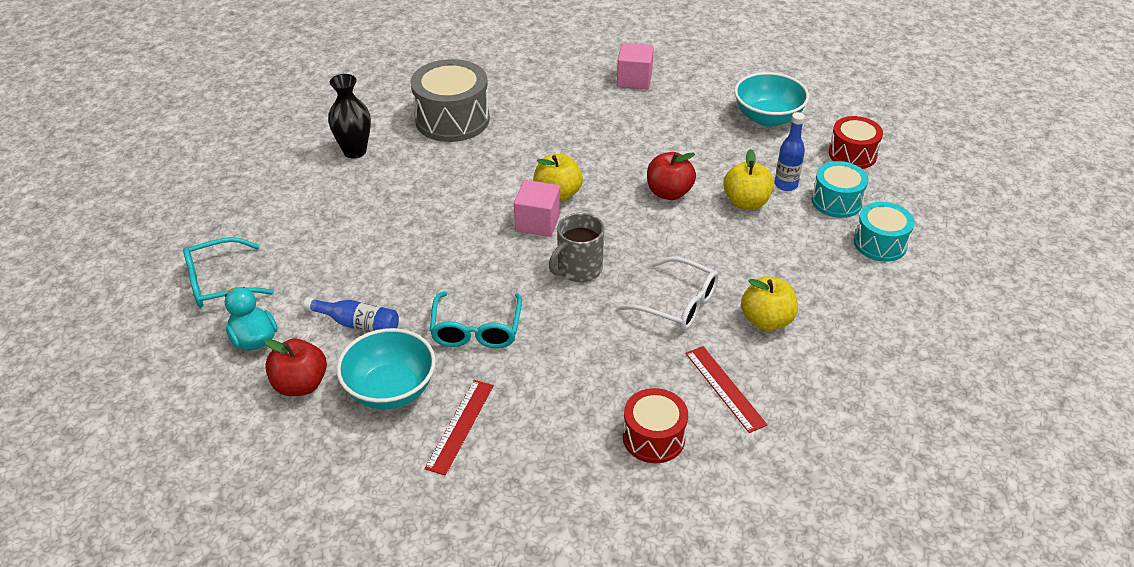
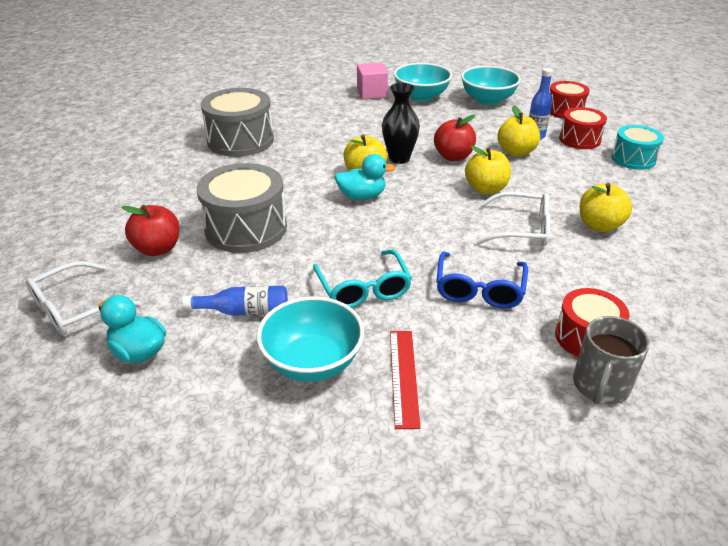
camera: 20 degrees left, 5 degrees down
turquoise glasses [183,237,274,308] -> white glasses [26,261,141,335]
red apple [264,339,327,396] -> red apple moved to [122,205,180,256]
black vase [328,74,371,159] -> black vase moved to [382,83,420,164]
pink cube [514,180,560,237] -> turquoise duck [335,154,395,200]
grey mug [549,213,604,282] -> grey mug moved to [573,316,650,405]
red ruler [686,346,767,433] -> none
turquoise drum [812,161,869,218] -> red drum [559,107,607,149]
none -> grey drum [197,163,287,253]
none -> turquoise bowl [394,63,452,102]
none -> blue glasses [436,252,528,309]
none -> yellow apple [465,146,511,194]

